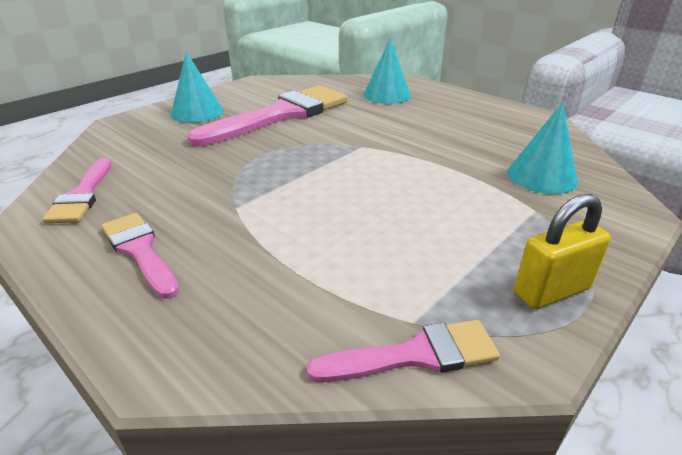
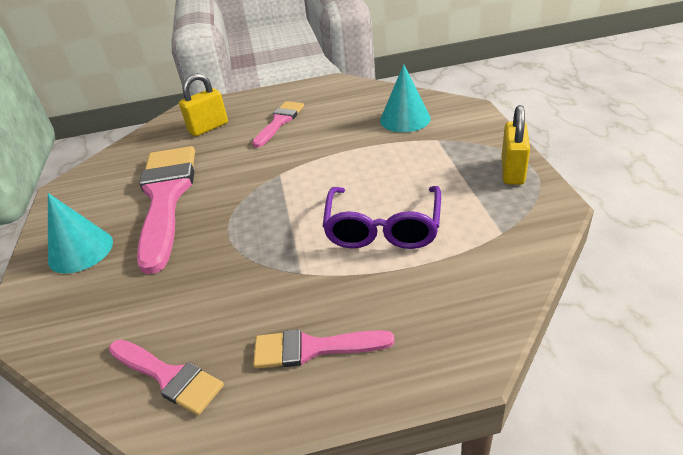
camera: 50 degrees left, 5 degrees up
pink brush [307,320,500,382] -> pink brush moved to [252,101,304,148]
turquoise cone [363,38,411,104] -> yellow padlock [179,73,228,137]
none -> purple glasses [322,186,441,249]

